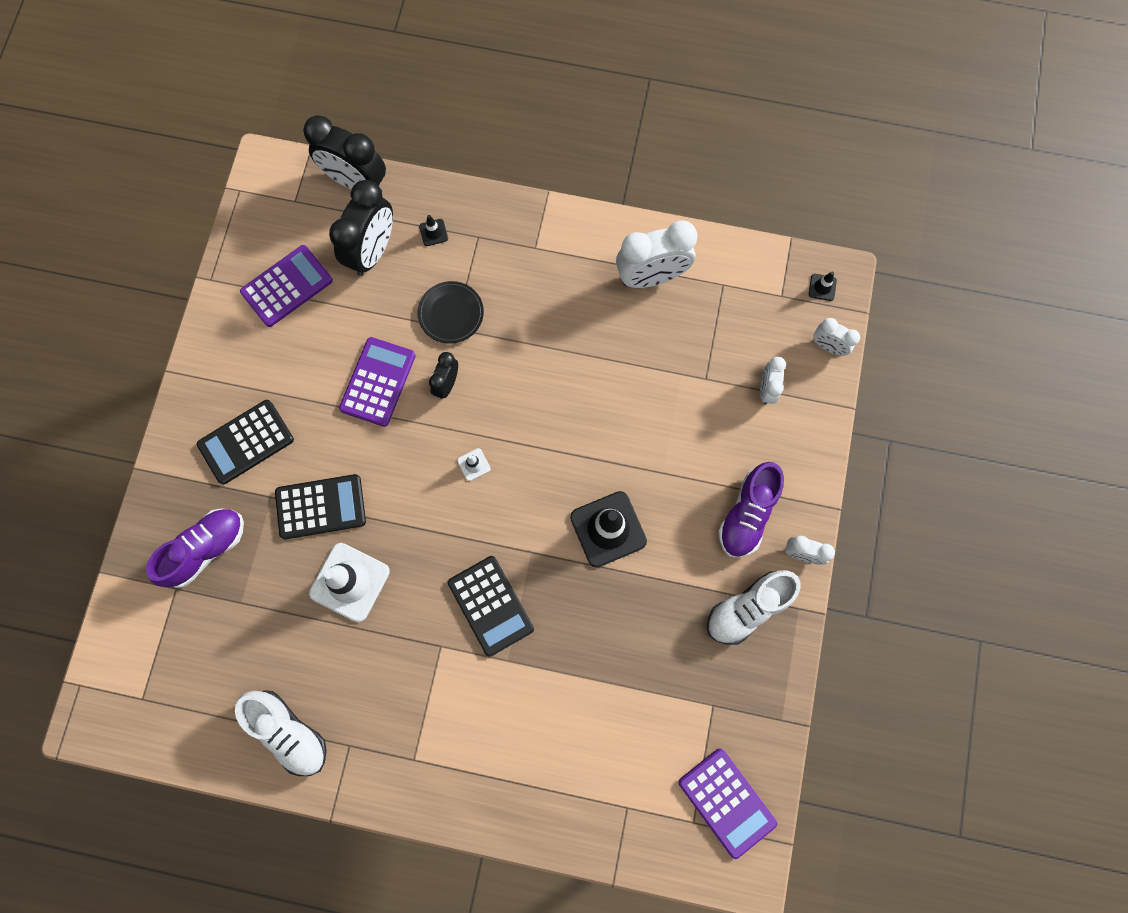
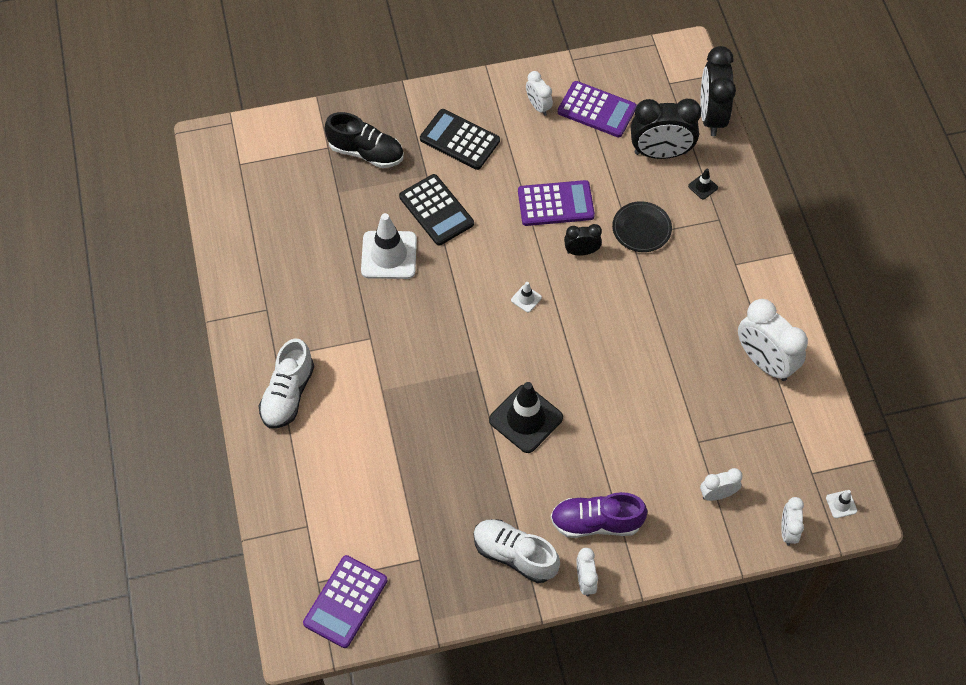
camera: 65 degrees right, 15 degrees down
purple shoe [146,508,244,588] -> black shoe [324,112,404,168]
white shoe [235,690,327,776] -> white shoe moved to [259,339,314,429]
black calculator [448,556,534,657] -> none
black traffic cone [809,272,837,301] -> white traffic cone [826,490,857,518]
none -> white clock [526,71,553,116]

